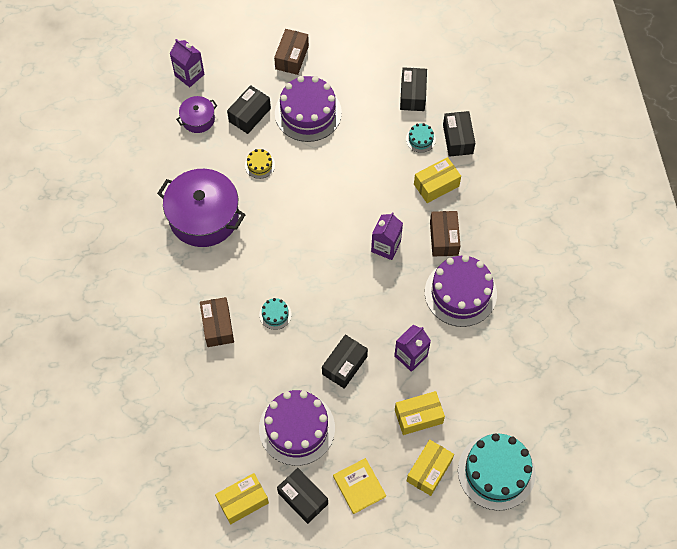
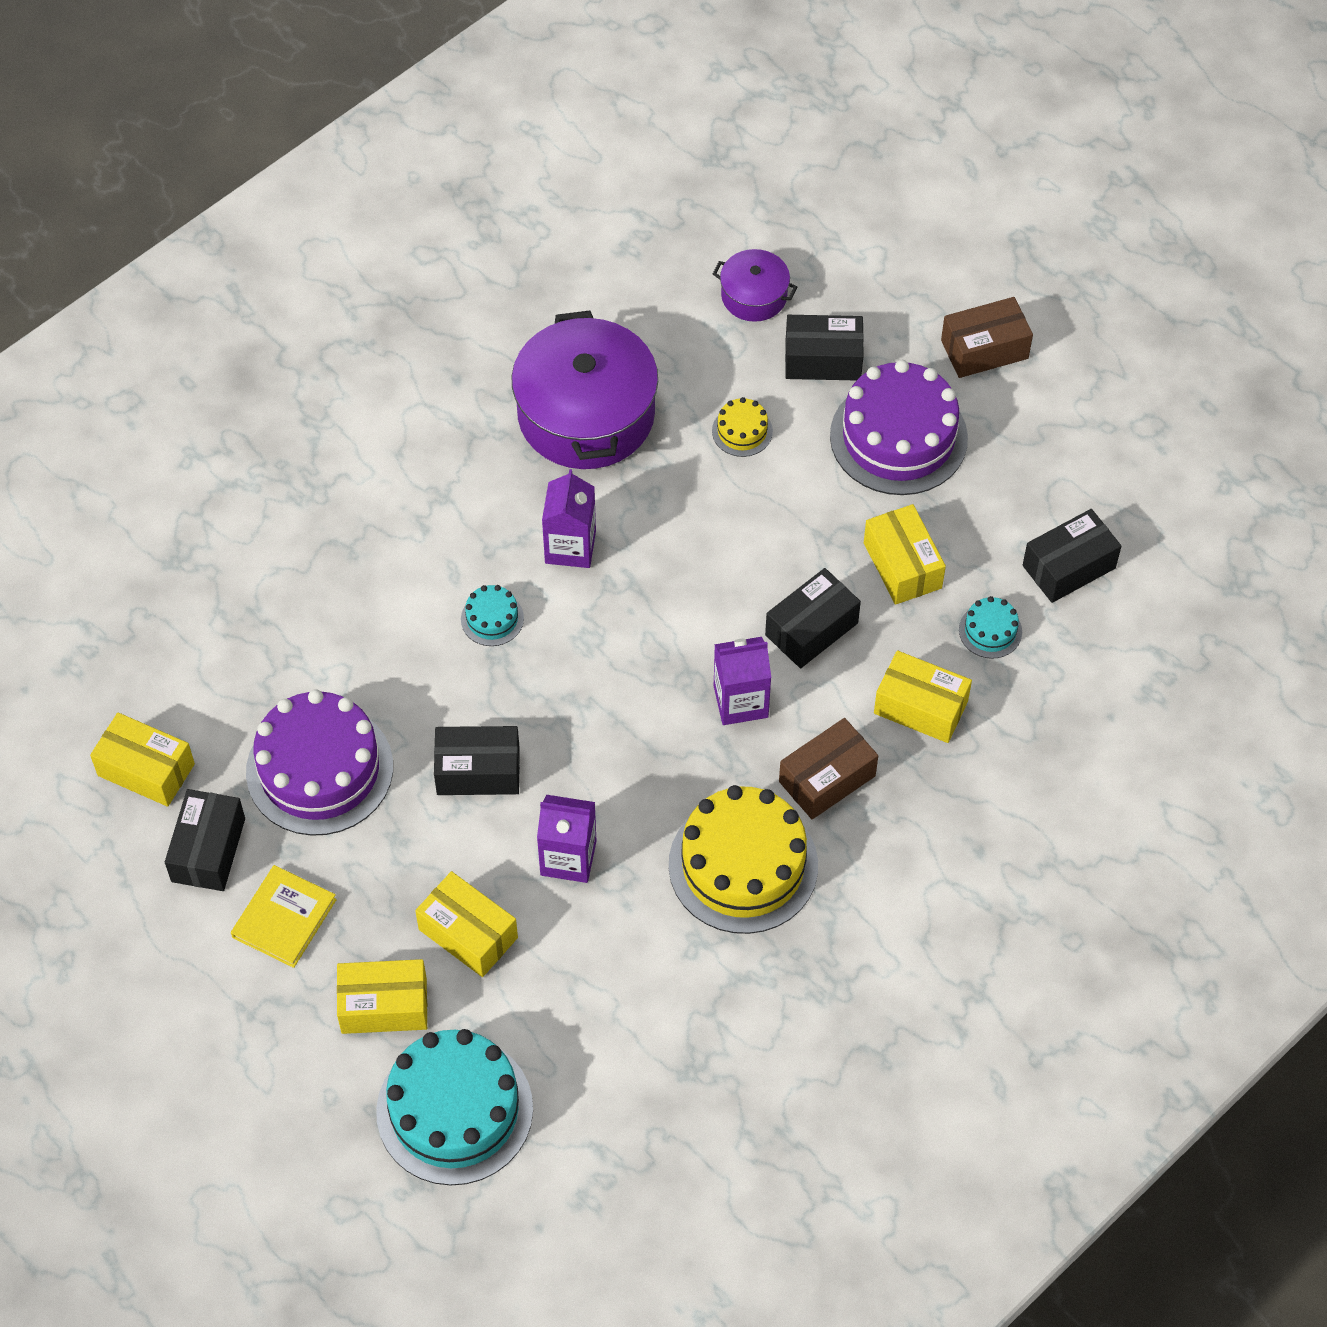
camera: 55 degrees right, 5 degrees down
purple carton [170,39,204,87] -> purple carton moved to [542,469,596,568]
brown box [200,297,234,347] -> none
purple cake [425,255,497,327] -> yellow cake [669,785,818,934]
black box [443,111,475,157] -> black box moved to [765,568,861,668]
none -> yellow box [864,504,946,605]

